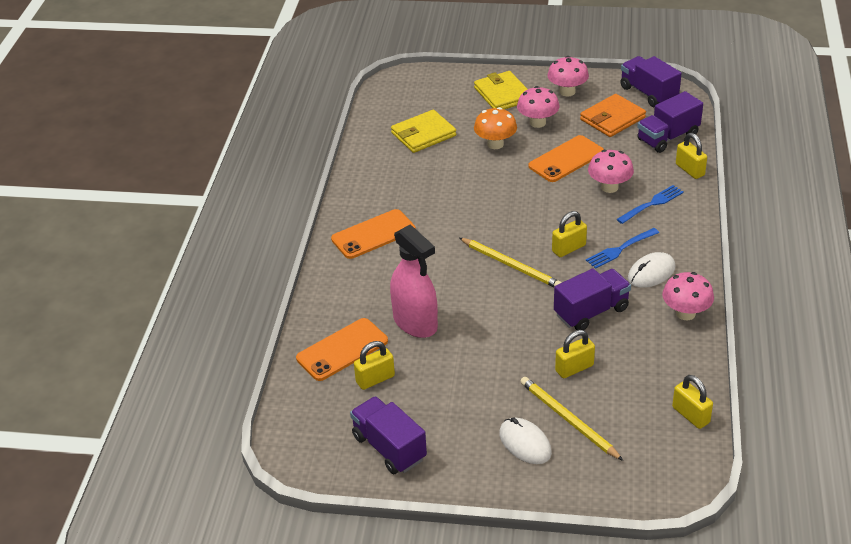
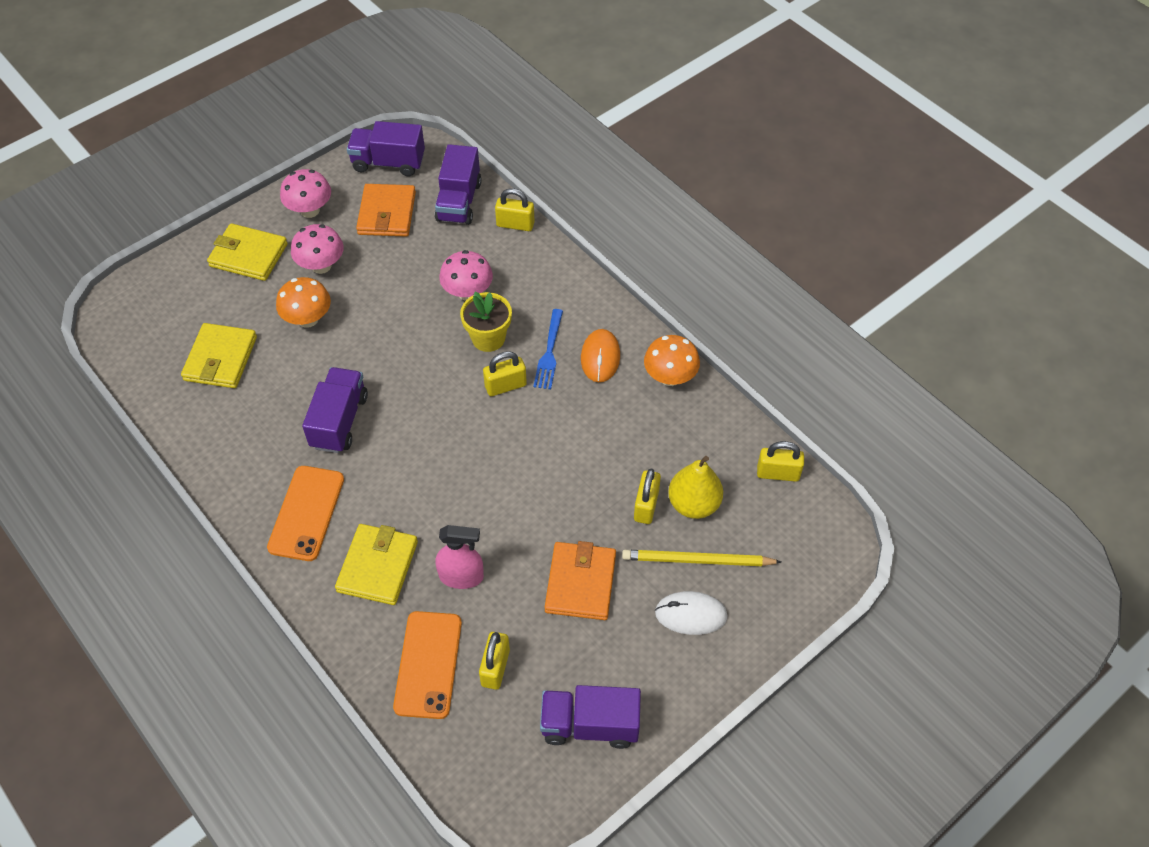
camera: 50 degrees left, 15 degrees up
pink spray bottle [390,224,438,338] -> pink spray bottle [435,525,484,589], size x0.66
yellow pencil [459,238,562,287] -> none
orange phone [528,135,604,182] -> none
yellow padlock [552,211,587,257] -> yellow padlock turned 60 degrees clockwise [483,351,527,396]
purple truck [554,269,631,330] -> purple truck moved to [302,367,368,453]
blue fork [616,185,684,224] -> none
white mouse [628,252,675,288] -> orange mouse [581,329,620,382]
pink mushroom [662,272,714,320] -> orange mushroom [644,335,700,386]
none -> yellow wallet [335,524,418,605]
none -> yellow flower pot [460,292,512,352]
none -> orange wallet [545,541,616,620]
none -> yellow pear [668,456,723,519]

